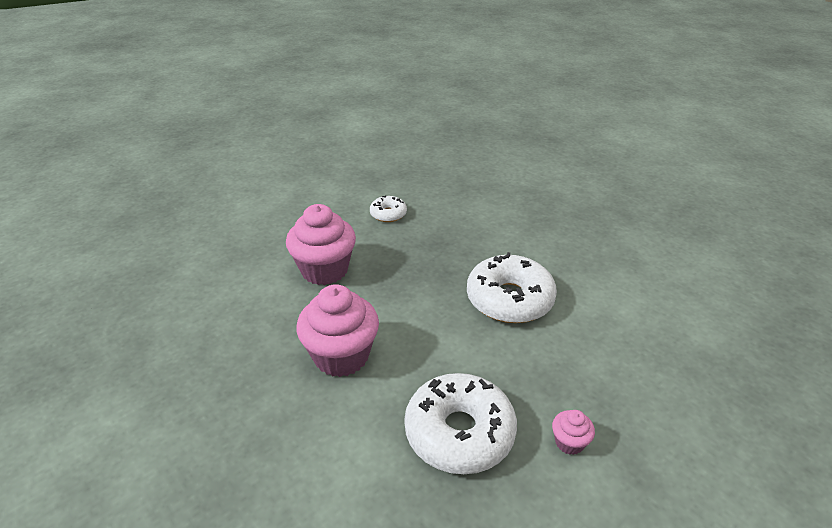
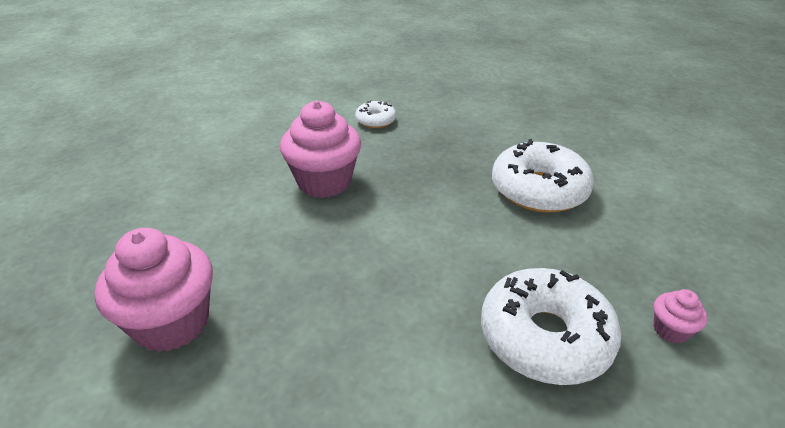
camera: 10 degrees left, 0 degrees up
pink cupcake [297,284,379,377] -> pink cupcake moved to [94,228,213,352]

